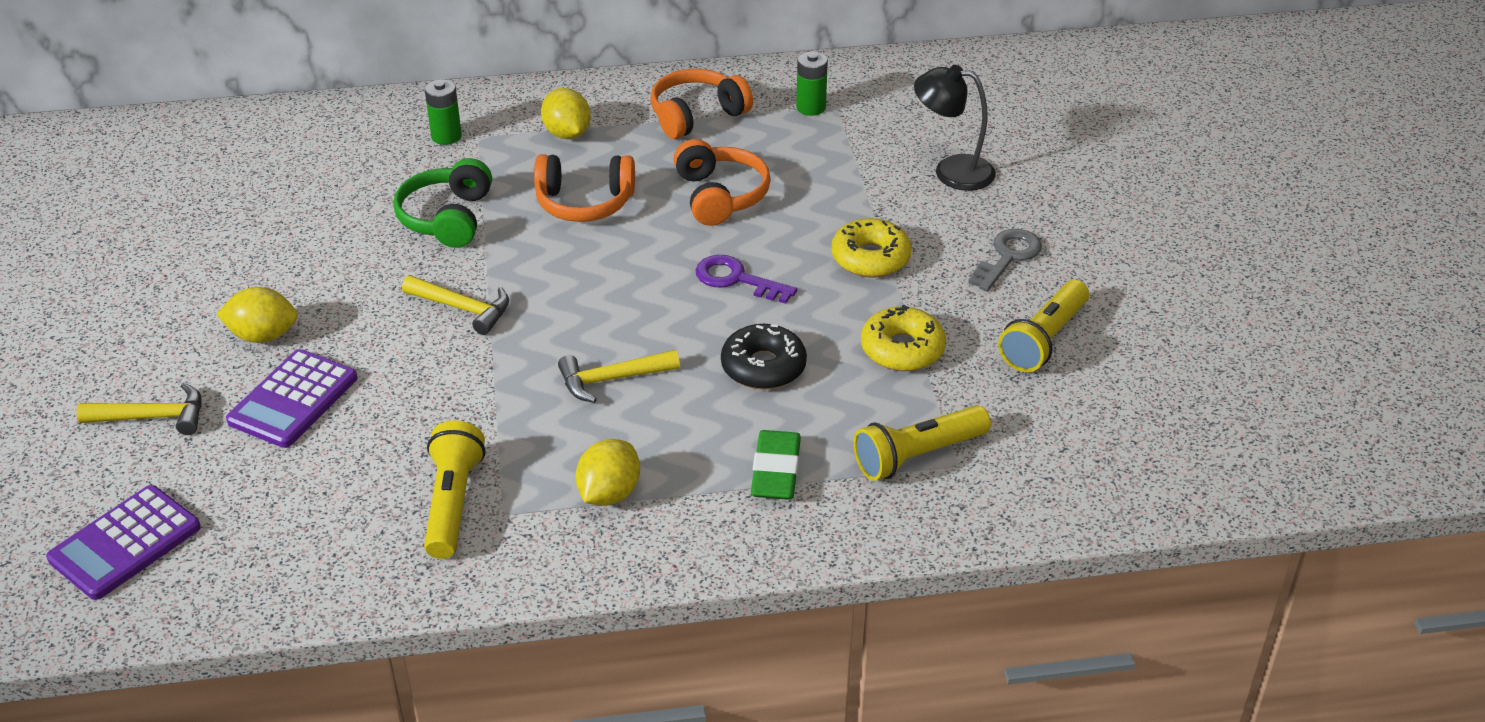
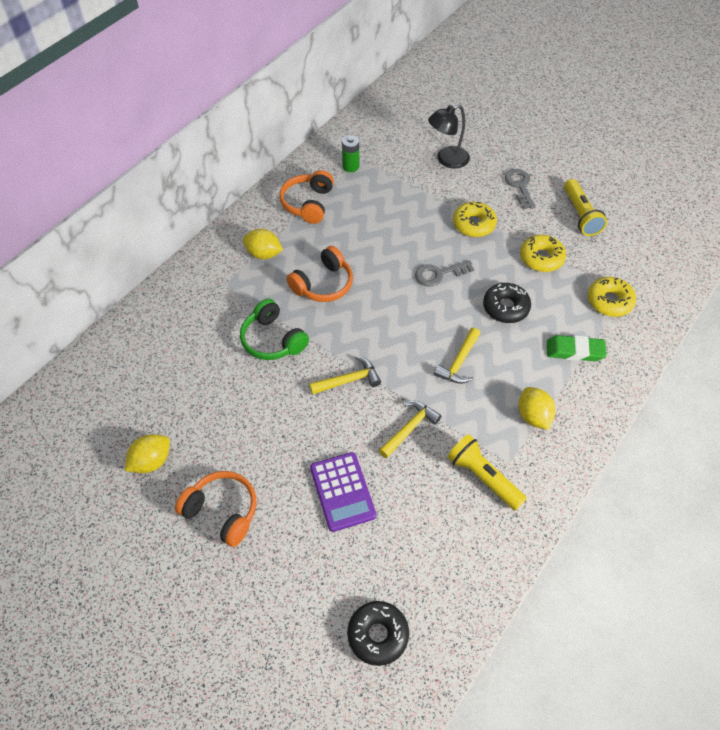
camera: 45 degrees left, 15 degrees up
purple calculator [46,485,201,600] -> black donut [347,601,409,666]
yellow hammer [77,383,201,435] -> yellow hammer moved to [379,401,442,458]
yellow lemon [217,287,298,343] -> yellow lemon moved to [125,434,170,473]
green battery [425,79,462,145] -> none
orange headphones [674,139,771,226] -> orange headphones moved to [175,471,256,547]
purple key [695,255,797,304] -> grey key [415,260,474,287]
green eraser [751,430,801,500] -> green eraser turned 45 degrees counterclockwise [547,335,607,361]
yellow flashlight [853,405,991,481] -> yellow donut [588,277,636,317]

